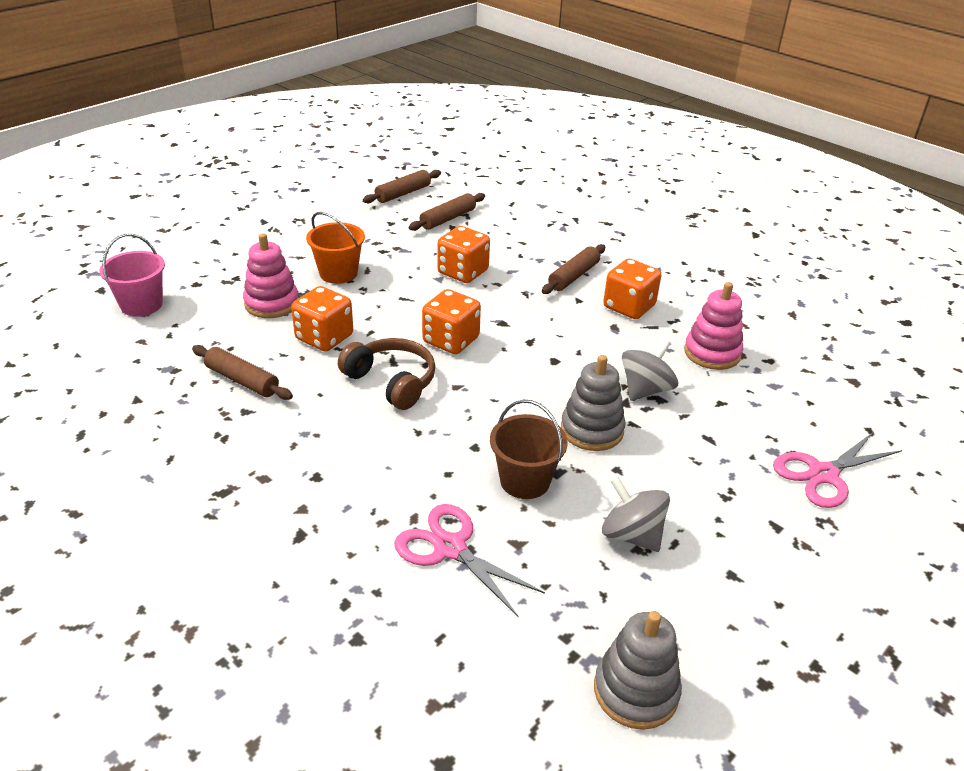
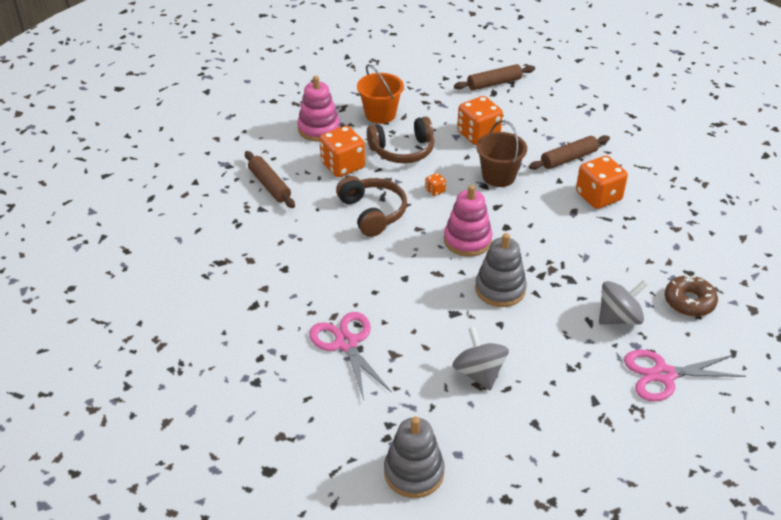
camera: 25 degrees right, 5 degrees up
pink bucket [99,234,165,317] -> none
brown rolling pin [363,170,441,203] -> none
orange dice [422,289,481,354] -> orange dice [425,173,446,196], size x0.44
brown bucket [490,400,568,499] -> brown bucket moved to [476,120,527,187]
grey spinning top [622,339,678,401] -> grey spinning top moved to [599,280,647,325]
pink stacking toy [684,282,743,370] -> pink stacking toy moved to [444,185,493,257]
none -> brown headphones [367,117,434,163]
none -> brown donut [665,275,718,317]

